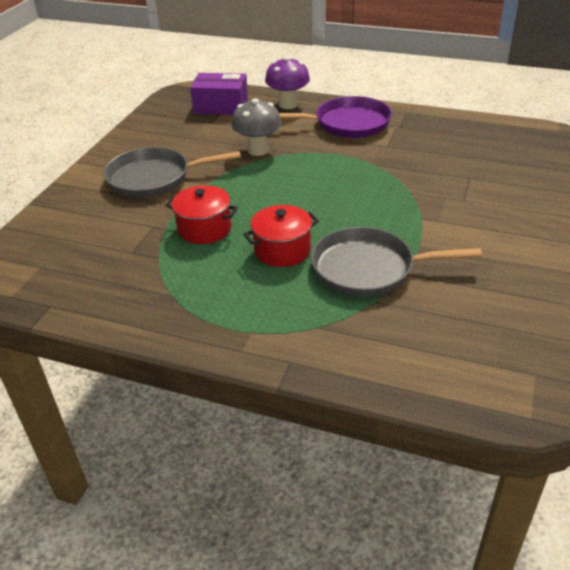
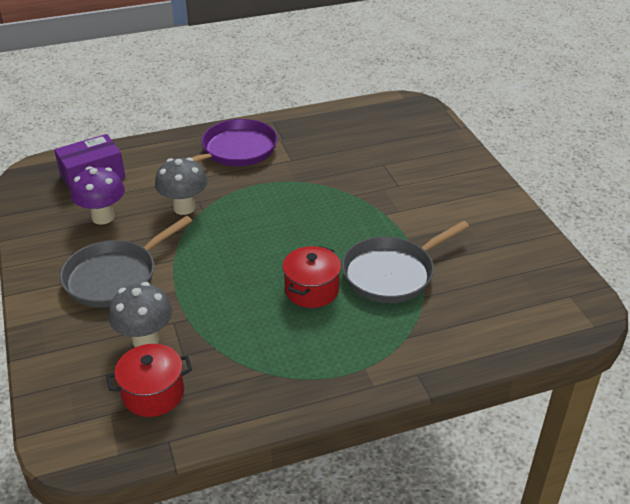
camera: 40 degrees left, 0 degrees up
red pot [166,185,238,244] -> red pot moved to [106,344,192,417]
purple mushroom [265,56,310,109] -> purple mushroom moved to [71,166,125,225]
none -> grey mushroom [109,282,172,347]

